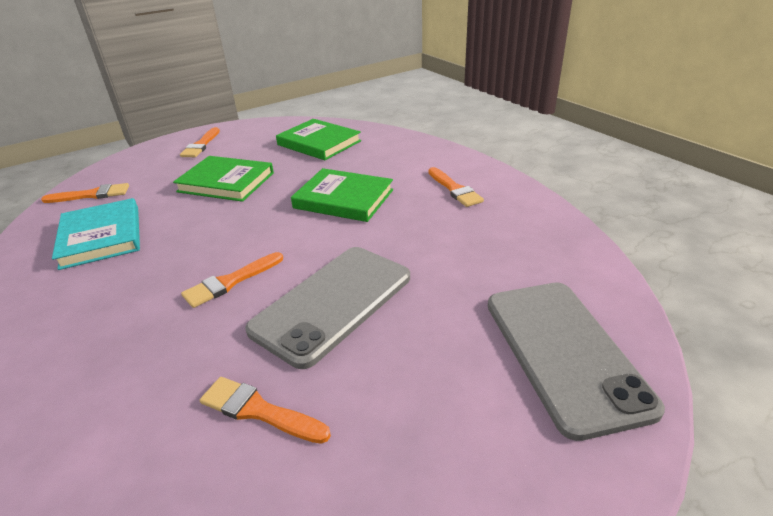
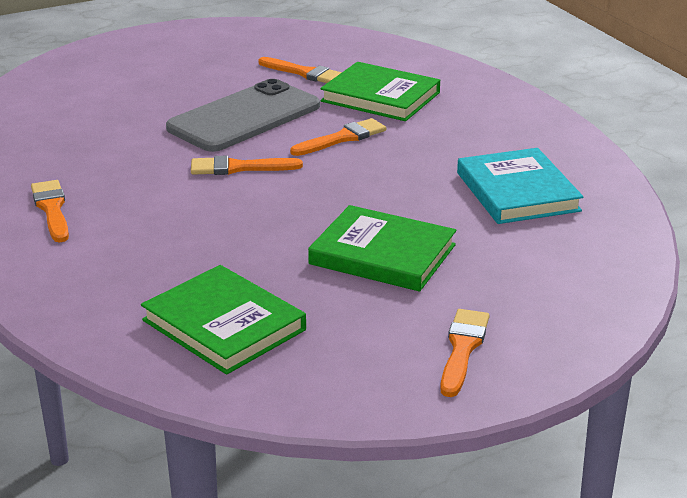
camera: 175 degrees left, 5 degrees down
orange brush [41,183,129,203] -> orange brush moved to [191,156,303,175]
green book [291,168,393,222] -> green book moved to [320,62,440,121]
grey phone [488,282,665,441] -> none

